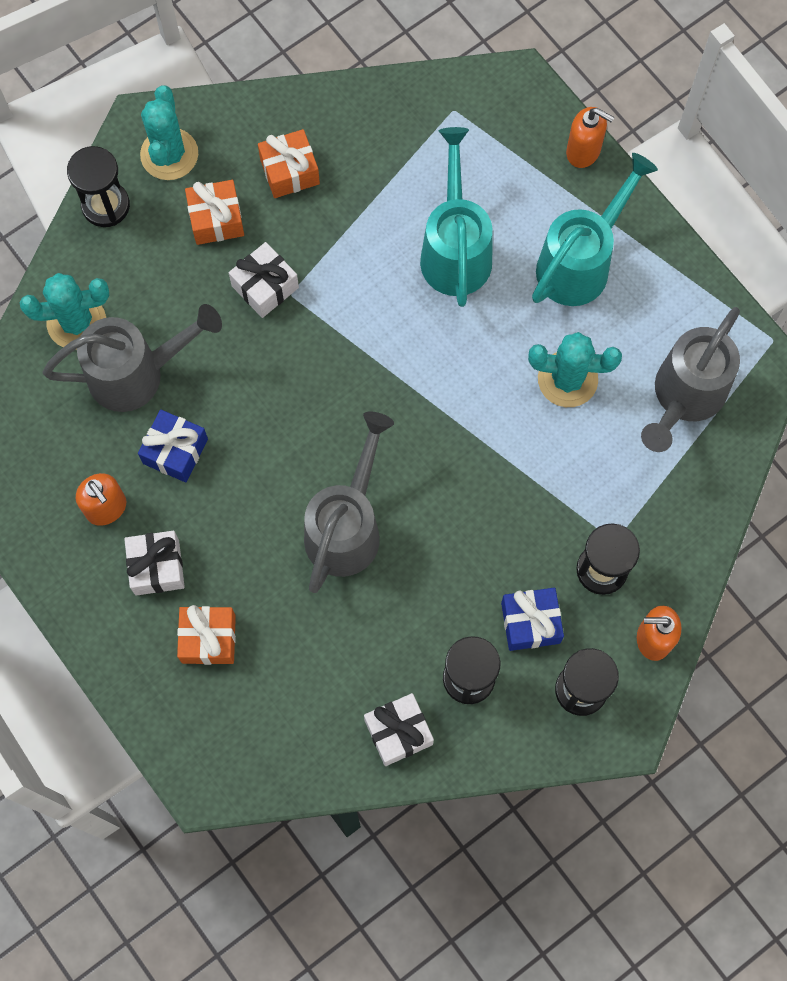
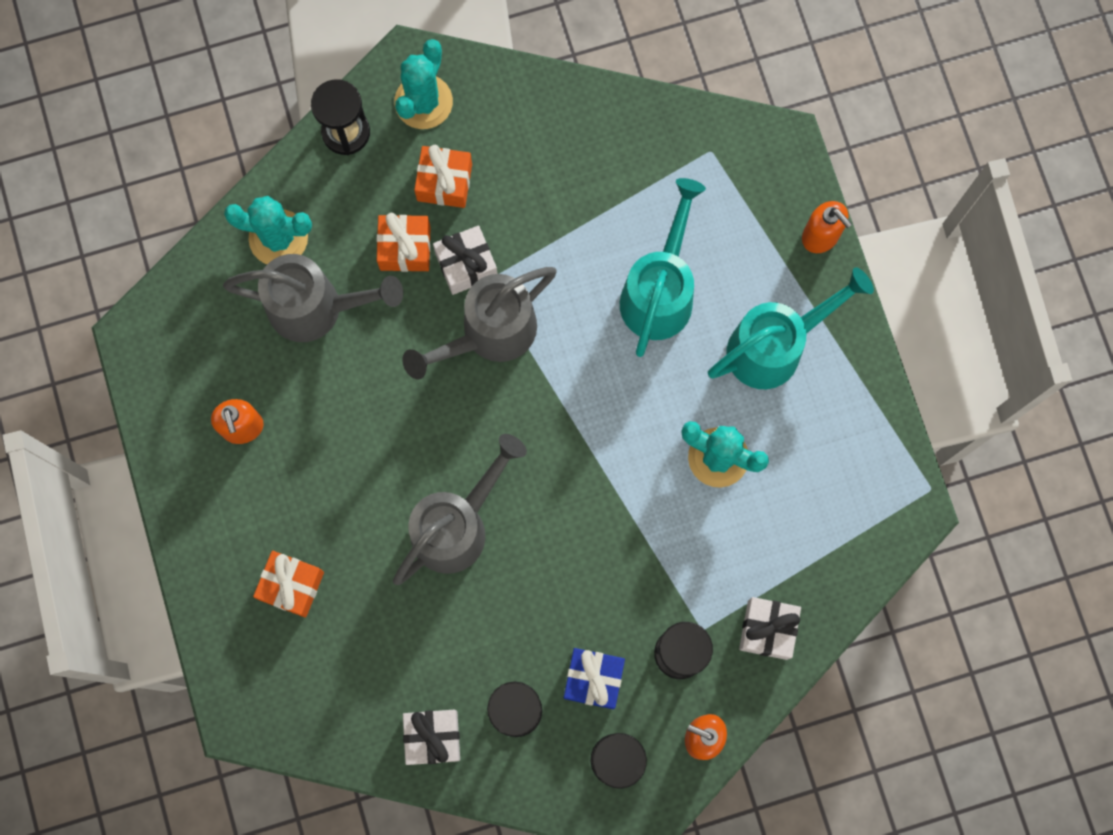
camera: 20 degrees right, 5 degrees up
white gift [124,531,185,596] -> white gift moved to [739,597,801,660]
blue gift [138,409,208,482] -> none
orange gift [258,129,320,198] -> orange gift moved to [377,213,431,272]
grey watering can [641,307,740,452] -> grey watering can moved to [402,267,557,379]

